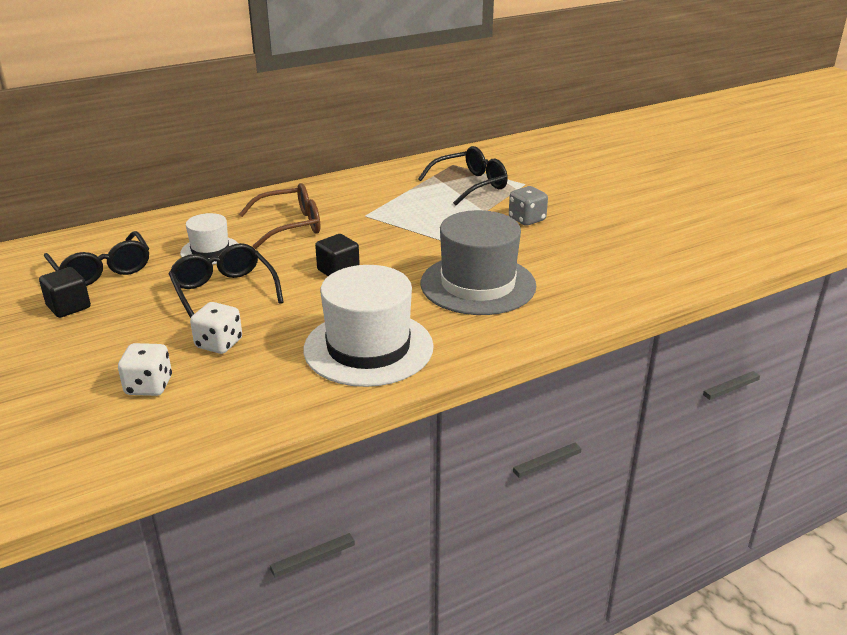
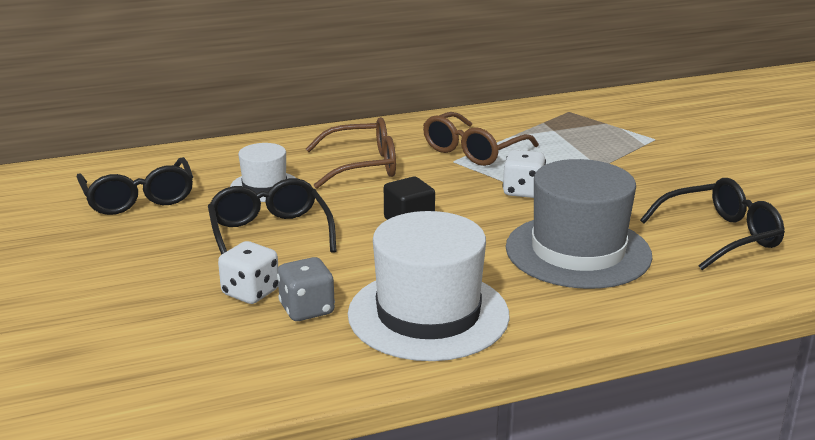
camera: 10 degrees right, 5 degrees down
black cube [39,267,91,318] -> none
white dice [118,343,172,396] -> white dice moved to [502,150,546,198]
black glasses [418,146,508,206] -> black glasses moved to [640,178,785,270]
grey dice [509,186,548,226] -> grey dice moved to [277,257,335,321]
none -> brown glasses [423,112,539,166]

